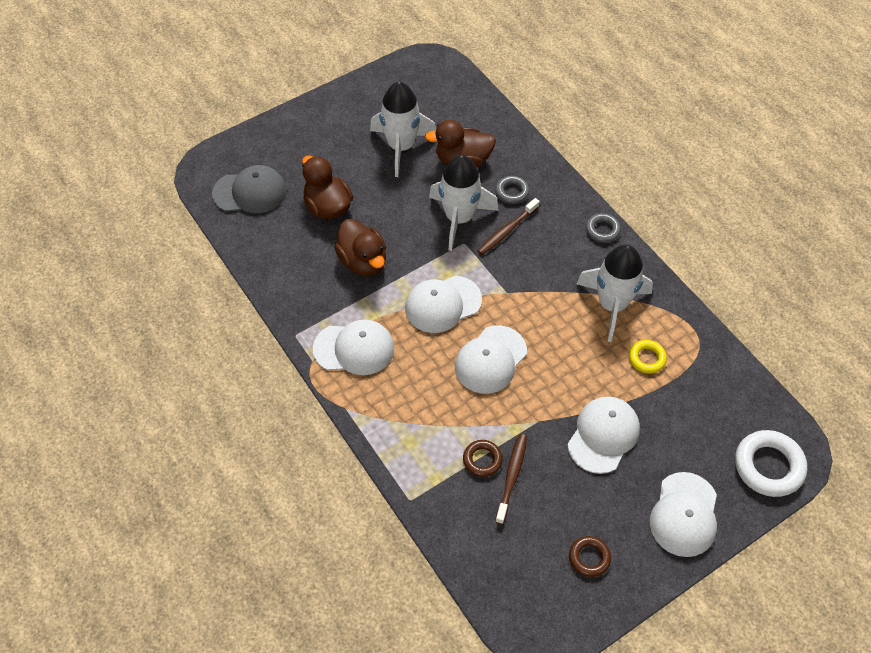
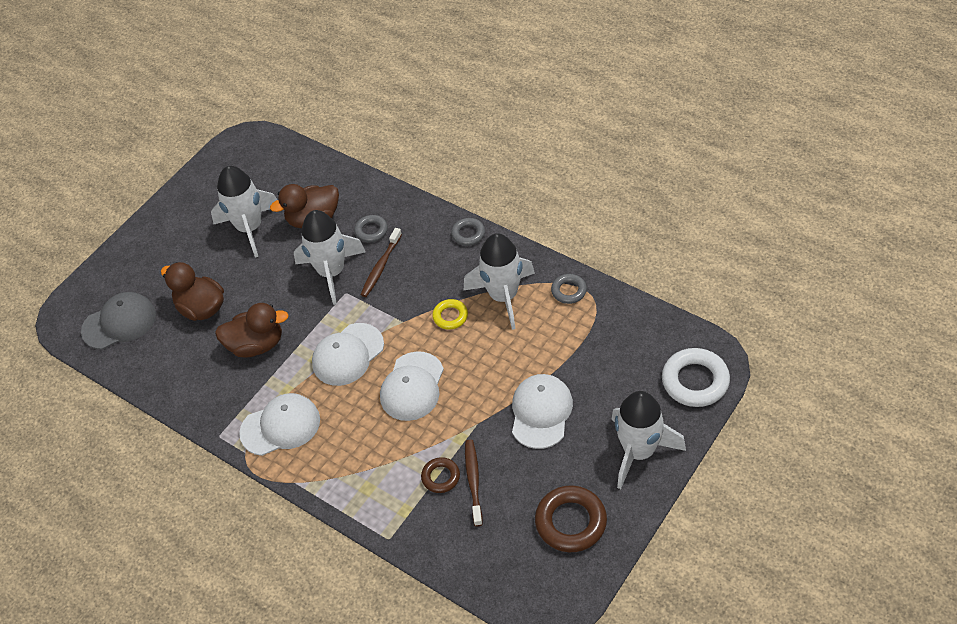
camera: 15 degrees left, 5 degrees down
brown duck [334,219,386,276] -> brown duck turned 45 degrees counterclockwise [215,303,289,358]
brown ring [569,536,611,577] -> brown ring [535,485,607,552], size x1.77
yellow ring [629,340,667,374] -> yellow ring moved to [432,299,468,330]
white cap [650,472,717,557] -> white rocket [611,391,686,489]
none -> grey ring [551,274,587,304]

